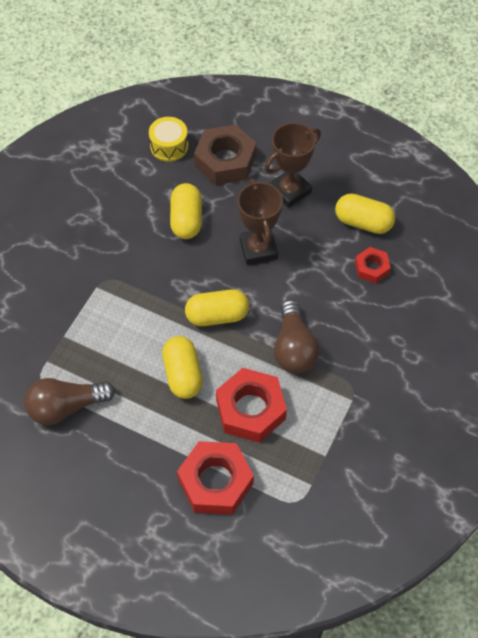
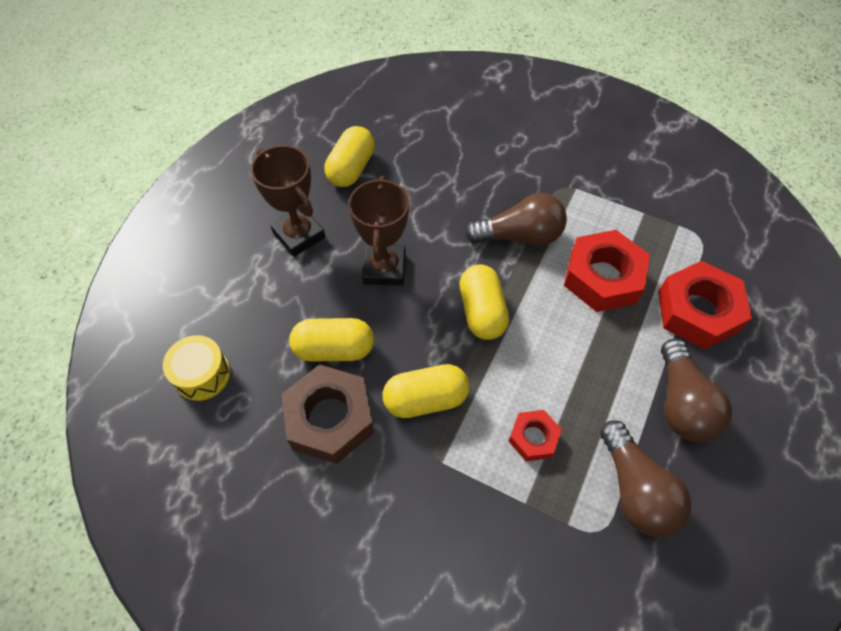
camera: 90 degrees left, 0 degrees up
yellow capsule [162,336,203,399] -> yellow capsule moved to [383,364,470,418]
brown nut [194,125,256,185] -> brown nut moved to [281,365,374,464]
brown trophy [237,179,283,265] -> brown trophy turned 75 degrees counterclockwise [348,176,409,286]
red nut [355,247,391,284] -> red nut moved to [508,410,562,461]
none -> brown light bulb [661,339,732,442]

